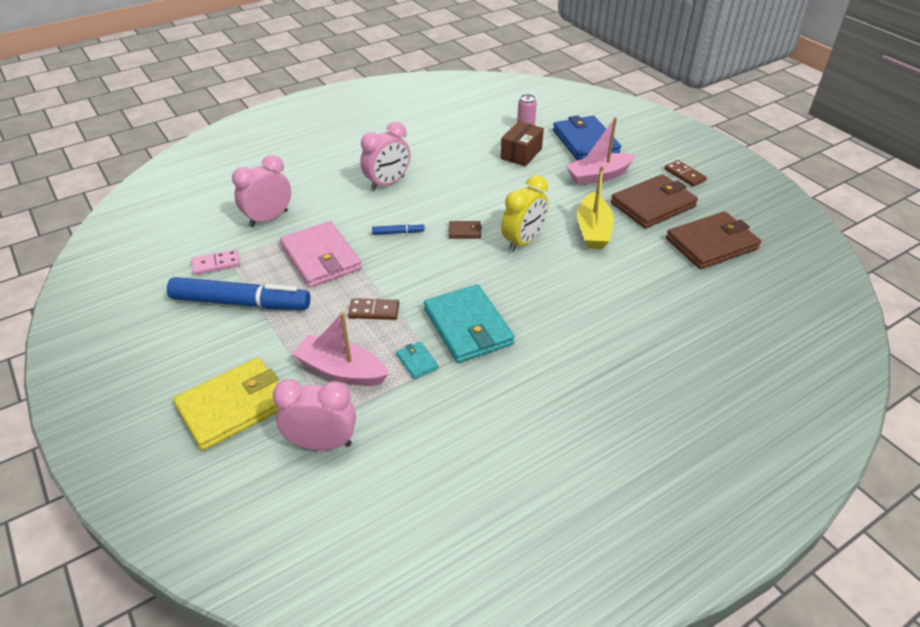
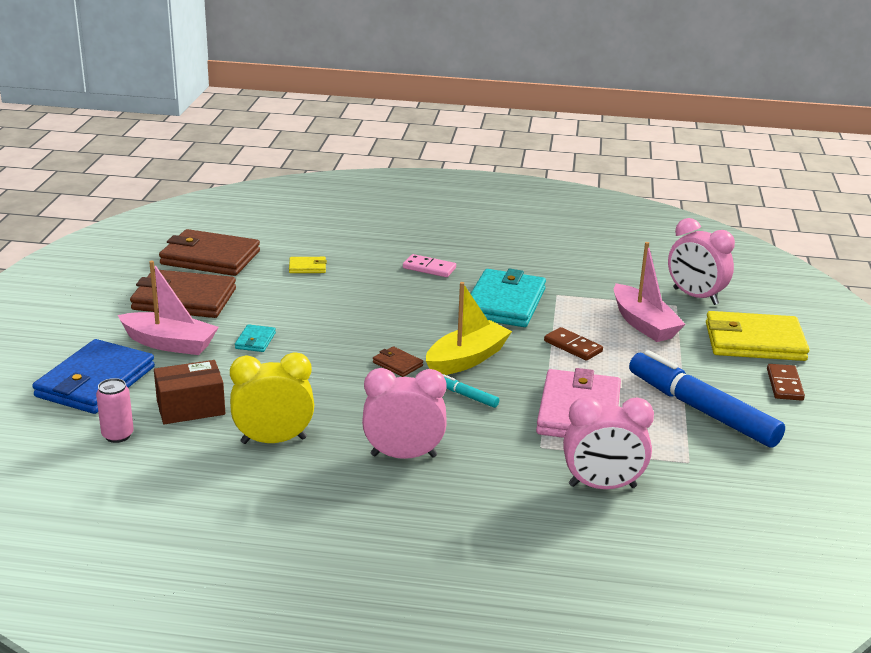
camera: 140 degrees left, 15 degrees down
pink domino [192,249,240,275] -> pink domino moved to [403,254,456,277]
blue marker [372,223,425,235] -> turquoise marker [442,374,499,408]
turquoise wallet [396,341,439,379] -> turquoise wallet moved to [235,324,276,352]
yellow clock [501,175,548,252] -> yellow clock moved to [230,352,314,444]
yellow boat [577,166,614,249] -> yellow boat moved to [426,282,512,375]
brown domino [664,160,707,187] -> brown domino moved to [767,364,805,401]
none -> yellow wallet [289,257,327,273]

